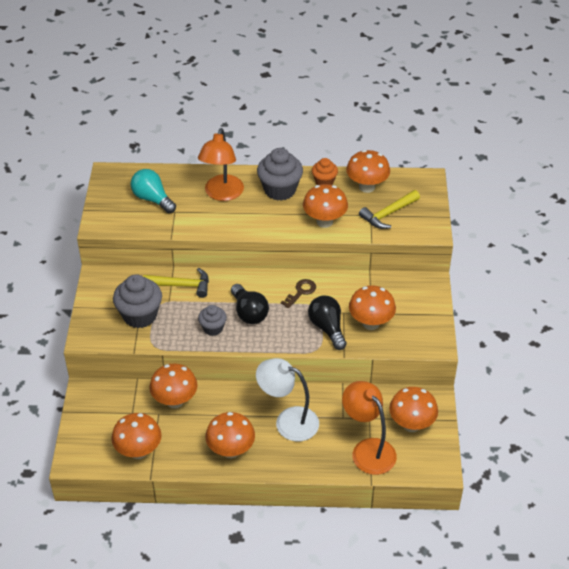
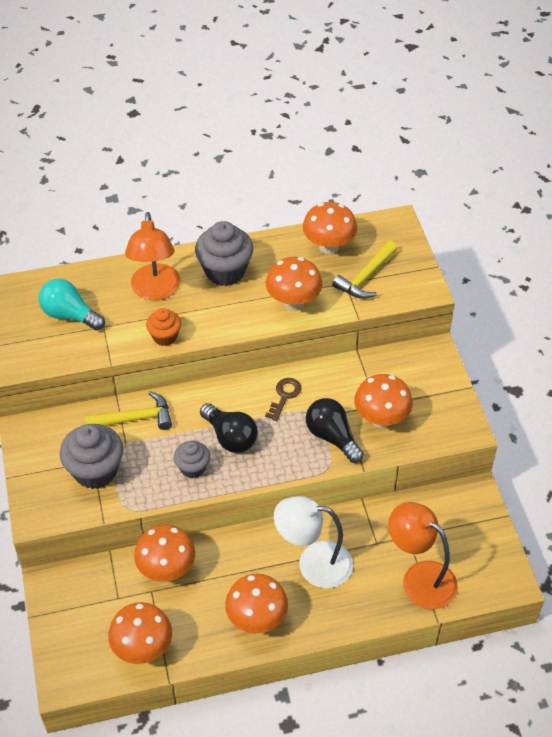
camera: 15 degrees left, 5 degrees up
orange cupcake [312,158,338,185] -> orange cupcake moved to [146,308,181,346]
orange mushroom [389,387,438,432] -> none

